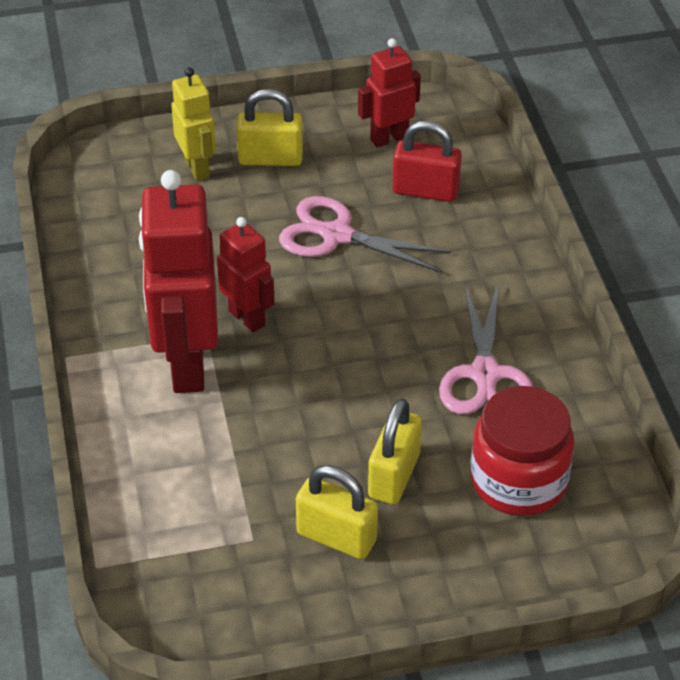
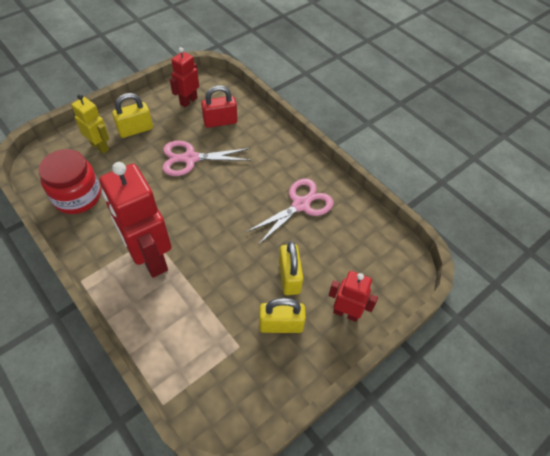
camera: 30 degrees left, 10 degrees up
red robot [217,217,275,333] -> red robot moved to [329,271,378,322]
pink scissors [439,284,533,414] -> pink scissors turned 105 degrees counterclockwise [246,179,334,245]
red jar [470,386,574,516] -> red jar moved to [38,149,101,214]

